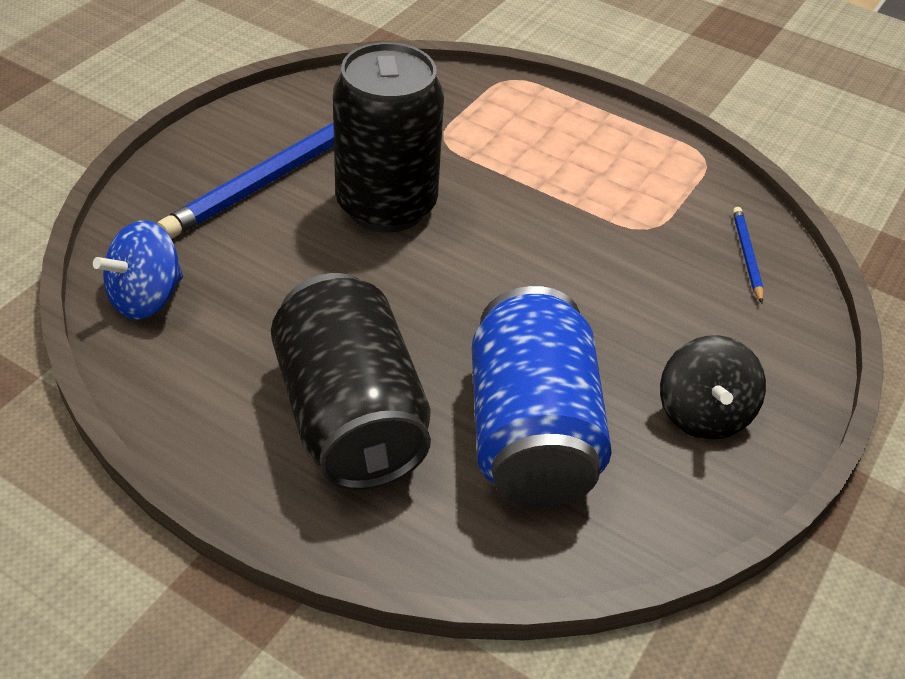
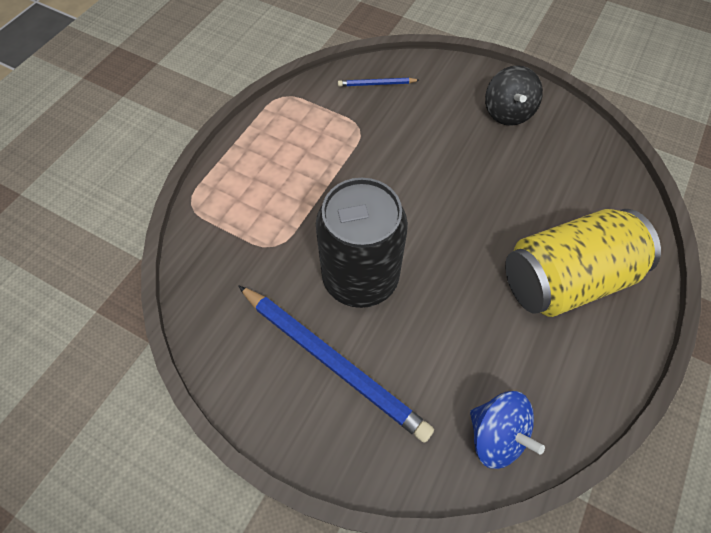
camera: 90 degrees left, 15 degrees up
black can [271,273,431,490] -> yellow can [505,209,661,317]
blue can [472,286,611,507] -> none
black spinning top [660,335,766,440] -> black spinning top turned 90 degrees clockwise [485,65,543,126]

